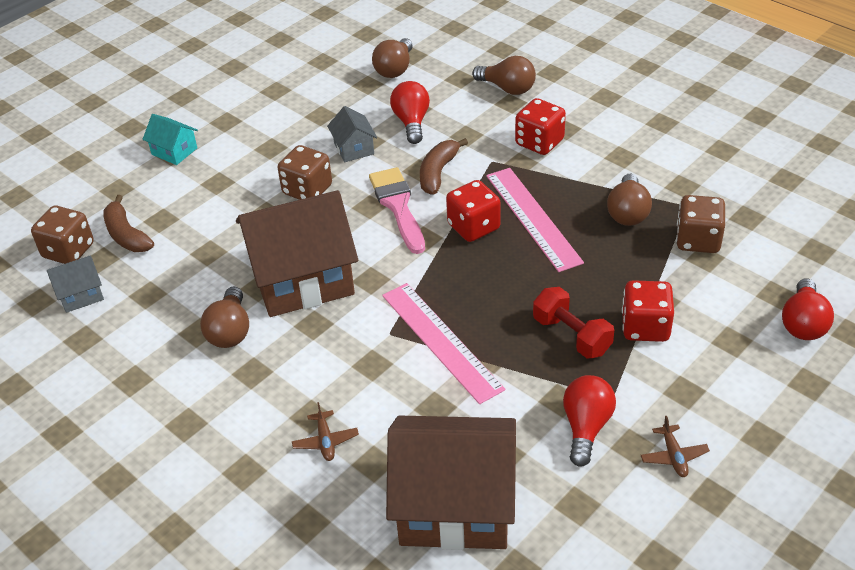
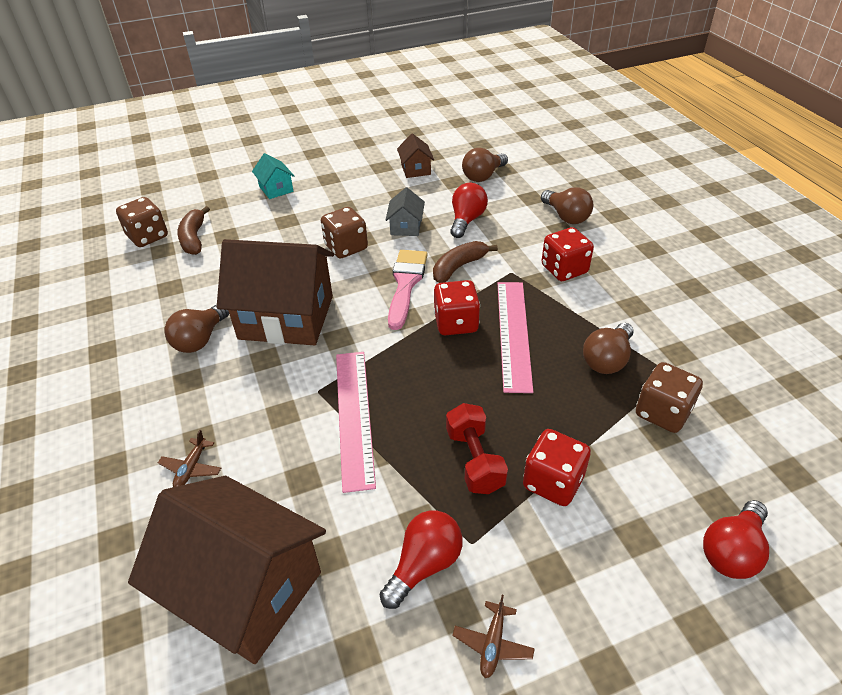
camera: 25 degrees right, 0 degrees up
grey house [47,255,104,313] -> none
none -> brown house [397,133,434,178]

